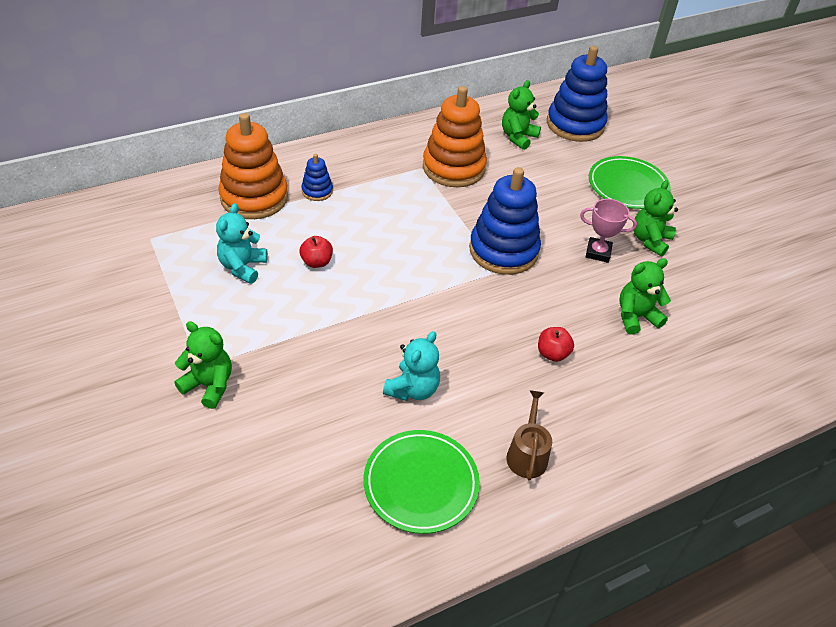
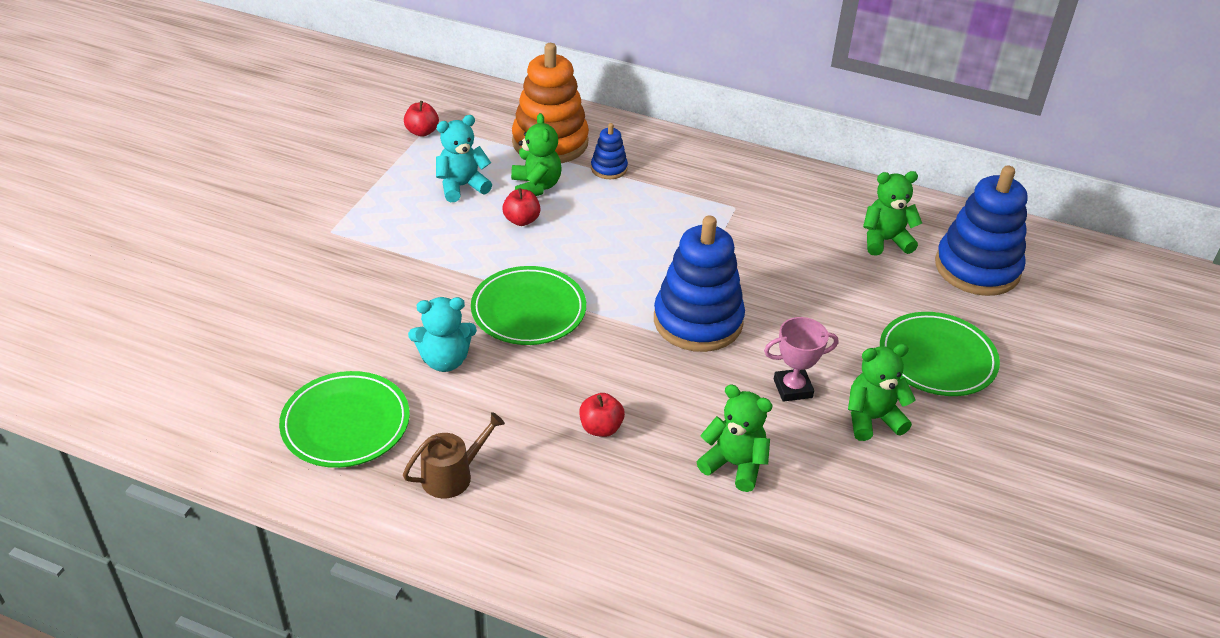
camera: 50 degrees right, 5 degrees down
green teddy bear [174,321,232,409] -> green teddy bear moved to [511,113,562,196]
orange stacking toy [423,86,487,187] -> none
pink trophy [580,199,637,263] -> pink trophy turned 75 degrees counterclockwise [764,317,838,402]
none -> red apple [404,101,439,137]
none -> green plate [471,266,586,345]

